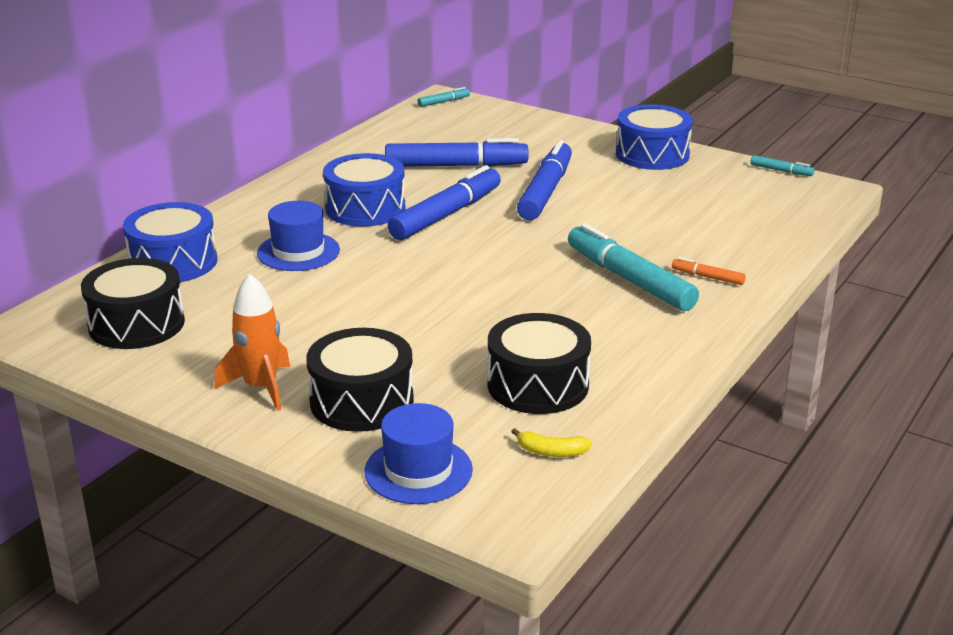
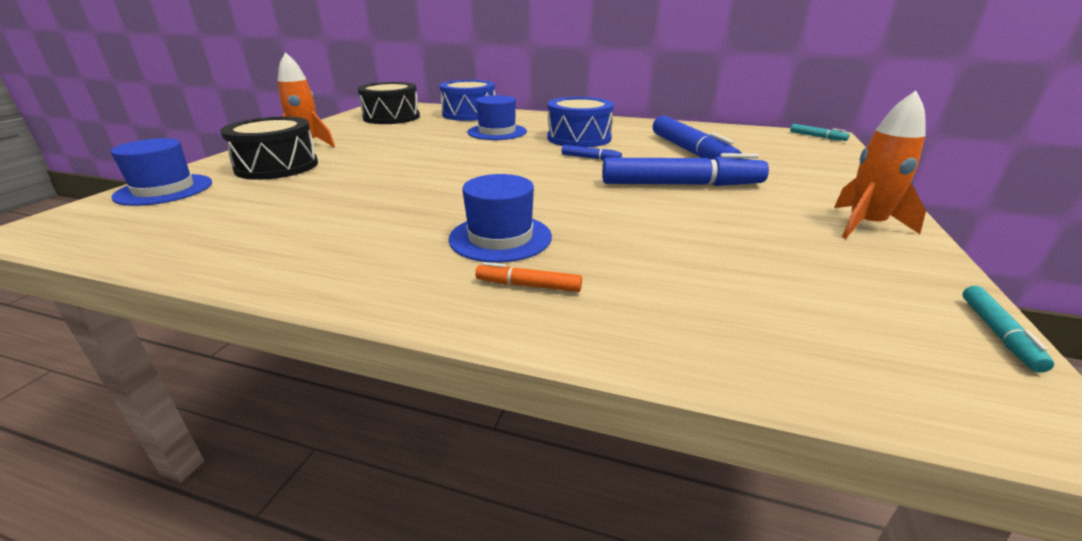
camera: 75 degrees right, 0 degrees up
blue marker [388,165,501,240] -> blue marker [562,145,622,160], size x0.44
black drum [488,313,591,414] -> none
yellow banana [511,428,592,457] -> none
turquoise marker [568,223,699,311] -> blue hat [449,174,552,263]
blue drum [616,104,693,170] -> orange rocket [834,91,926,239]
orange marker [672,257,746,285] -> orange marker turned 90 degrees counterclockwise [475,262,582,292]

